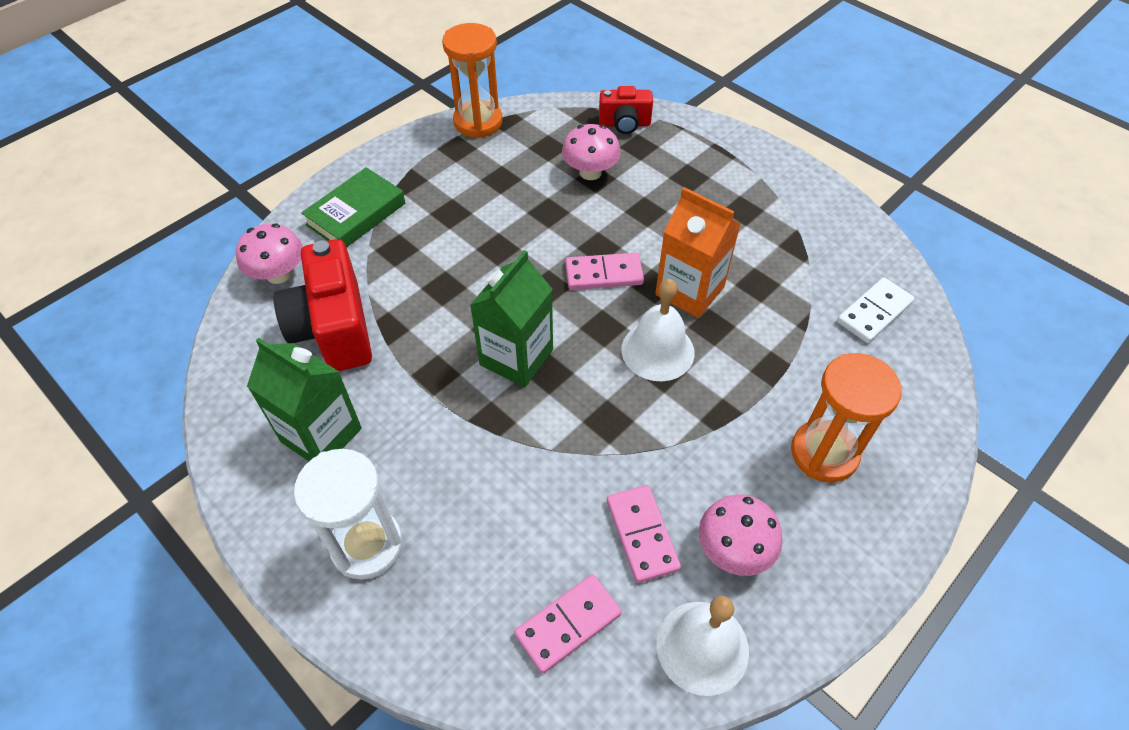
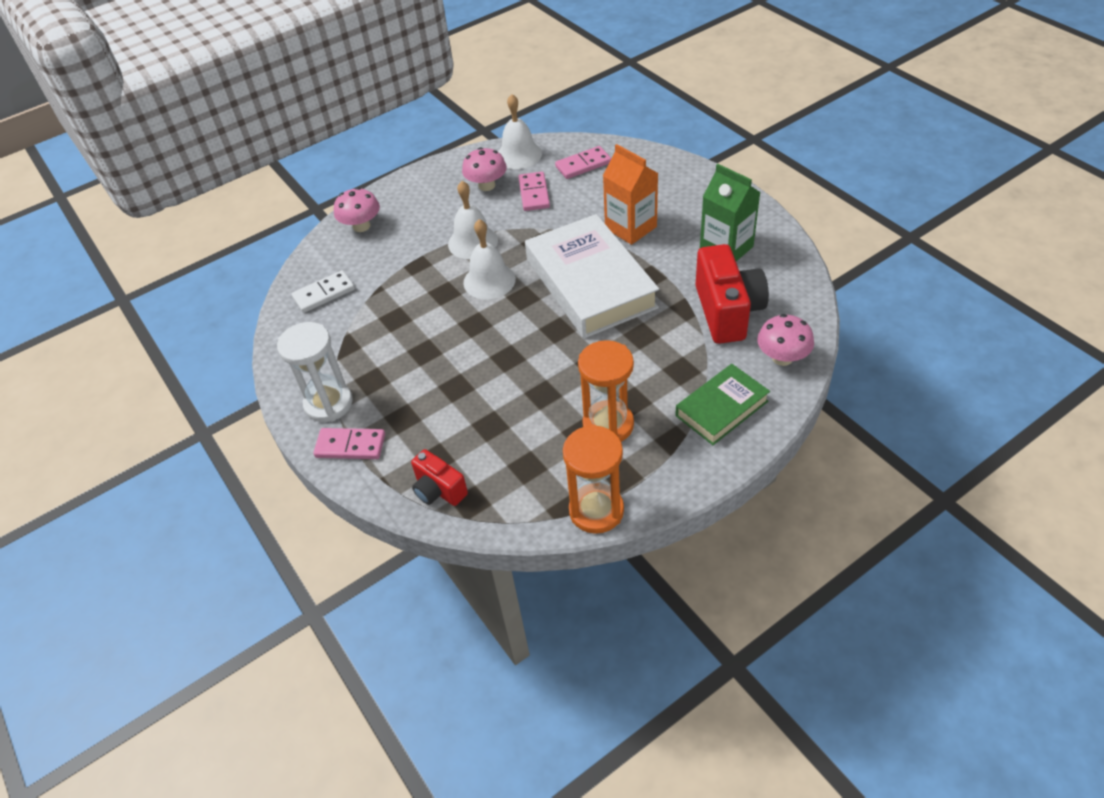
camera: 165 degrees left, 5 degrees down
white hourglass [294,449,403,580] -> white hourglass moved to [277,322,353,422]
green carton [470,250,553,388] -> white book [525,214,659,338]
pink mushroom [562,124,621,180] -> pink mushroom moved to [334,187,380,232]
pink domino [565,253,644,290] -> pink domino moved to [313,428,385,459]
red camera [599,86,653,134] -> red camera turned 150 degrees counterclockwise [411,449,468,506]
orange carton [655,187,741,318] -> orange carton moved to [603,144,658,245]
orange hourglass [791,353,902,482] -> orange hourglass moved to [578,340,634,442]
none -> white bell [448,181,498,259]

